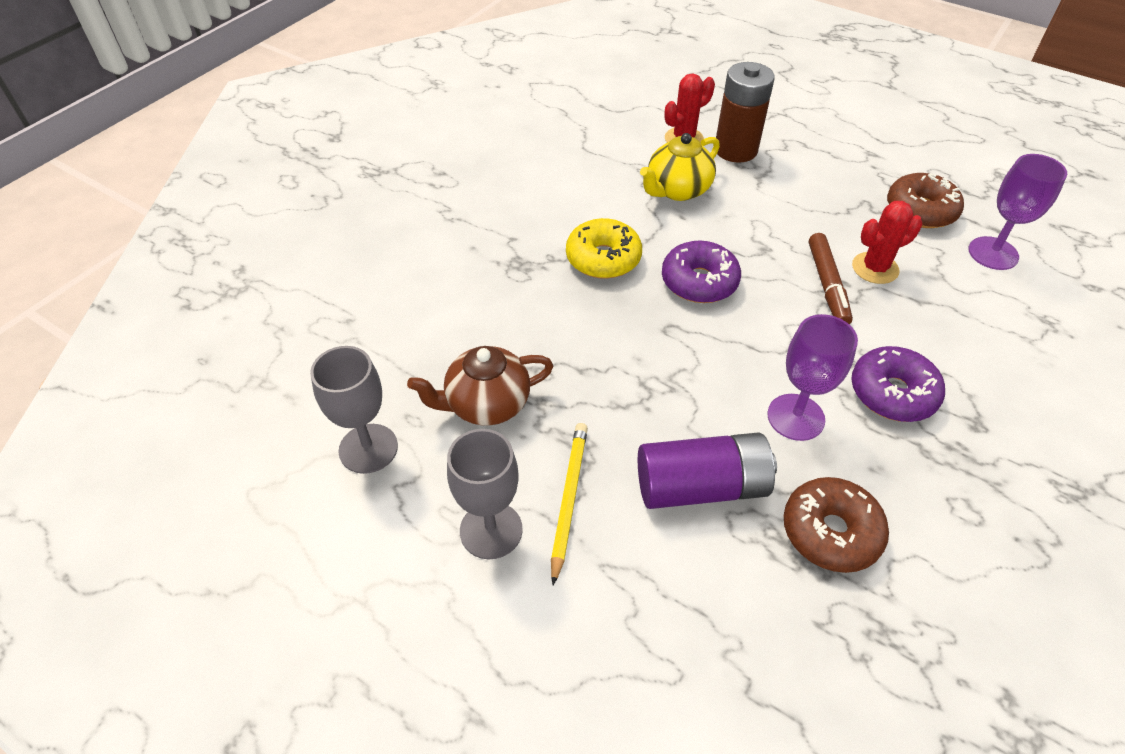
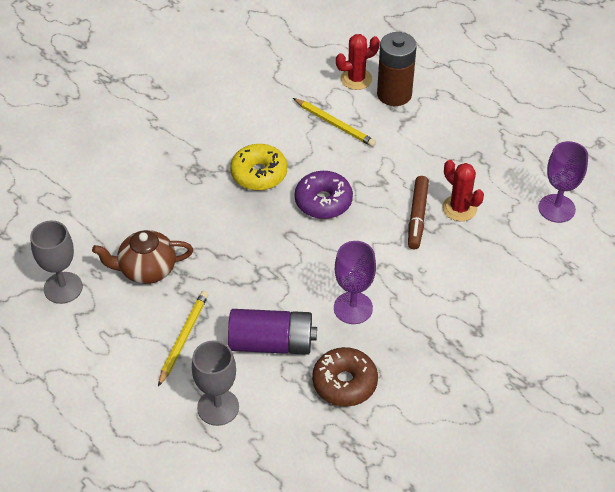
camera: 10 degrees right, 0 degrees up
grey goblet [447,429,523,559] -> grey goblet moved to [192,340,239,426]
yellow teapot [640,133,720,201] -> yellow pencil [293,98,376,147]
purple donut [851,346,945,422] -> none
red cactus [852,201,922,284] -> red cactus turned 60 degrees clockwise [442,160,484,221]
brown donut [887,173,964,228] -> none

